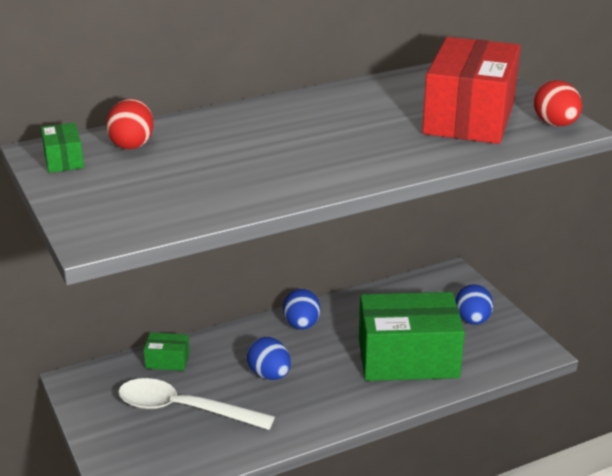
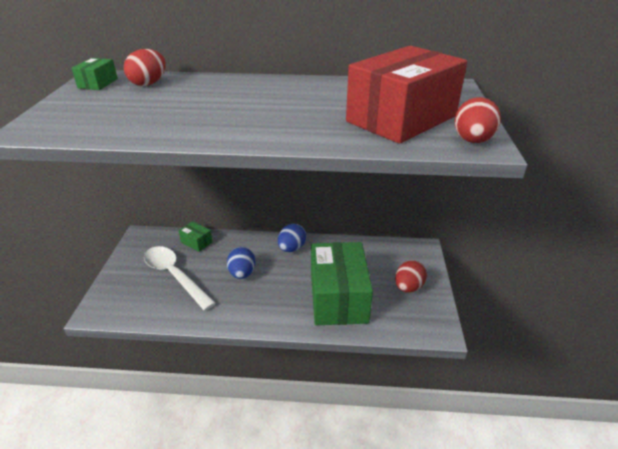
camera: 30 degrees right, 5 degrees up
green box [359,292,465,381] -> green box turned 60 degrees clockwise [311,242,373,325]
blue egg [456,284,493,325] -> red egg [395,261,427,292]

